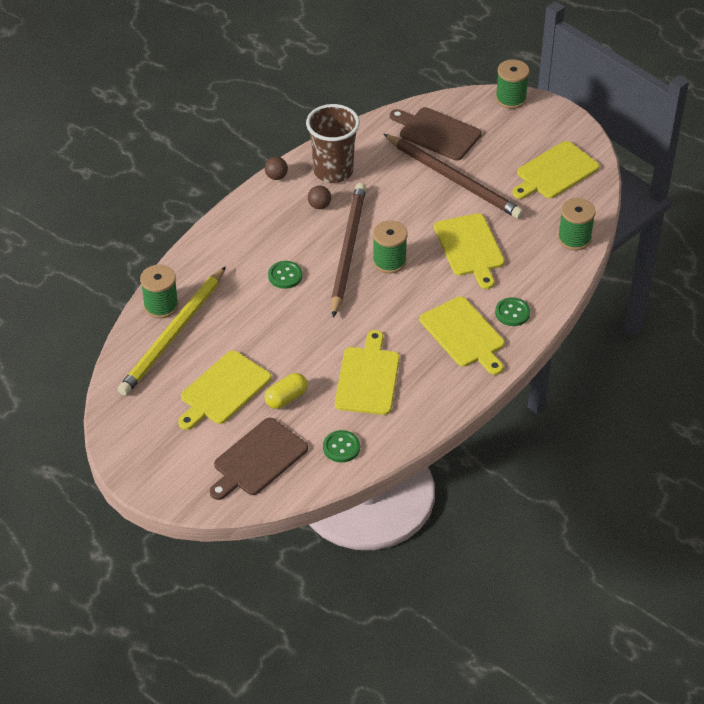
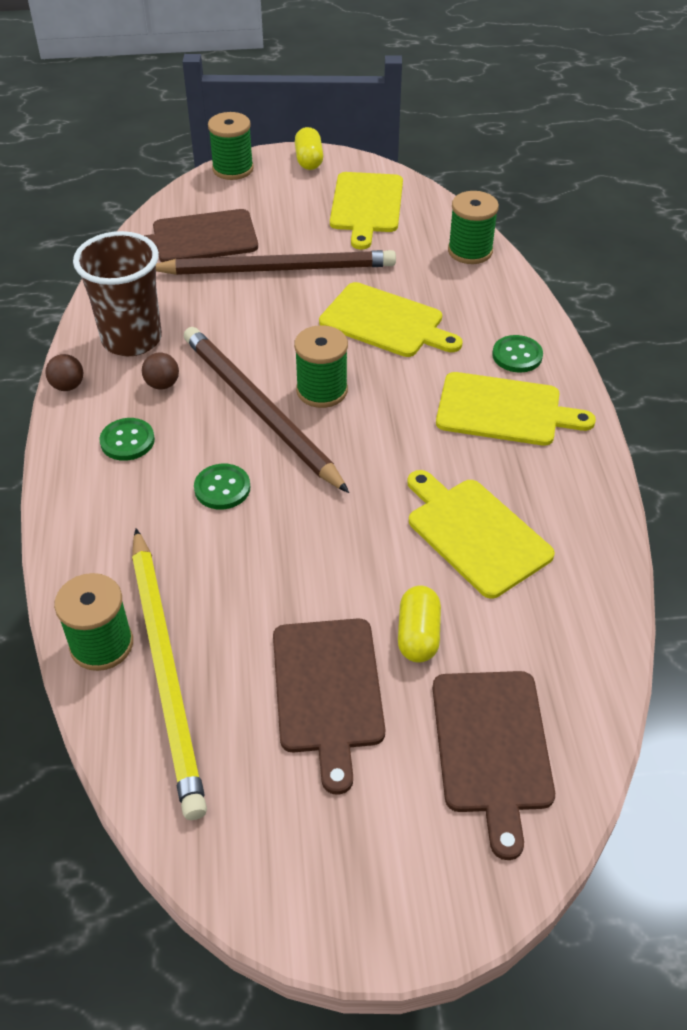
camera: 45 degrees left, 0 degrees up
yellow cutting board [178,350,271,430] -> brown cutting board [273,618,385,795]
green button [323,430,360,463] -> green button moved to [99,418,155,461]
none -> yellow capsule [295,127,323,170]

